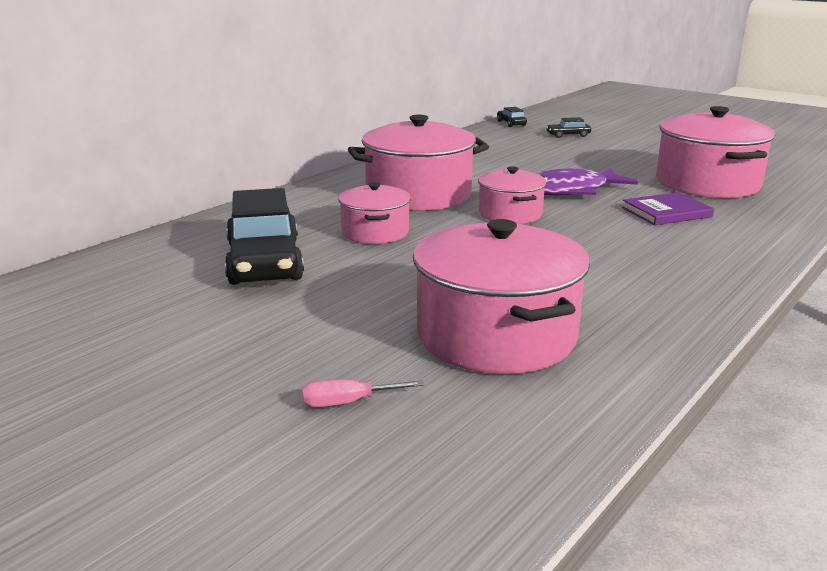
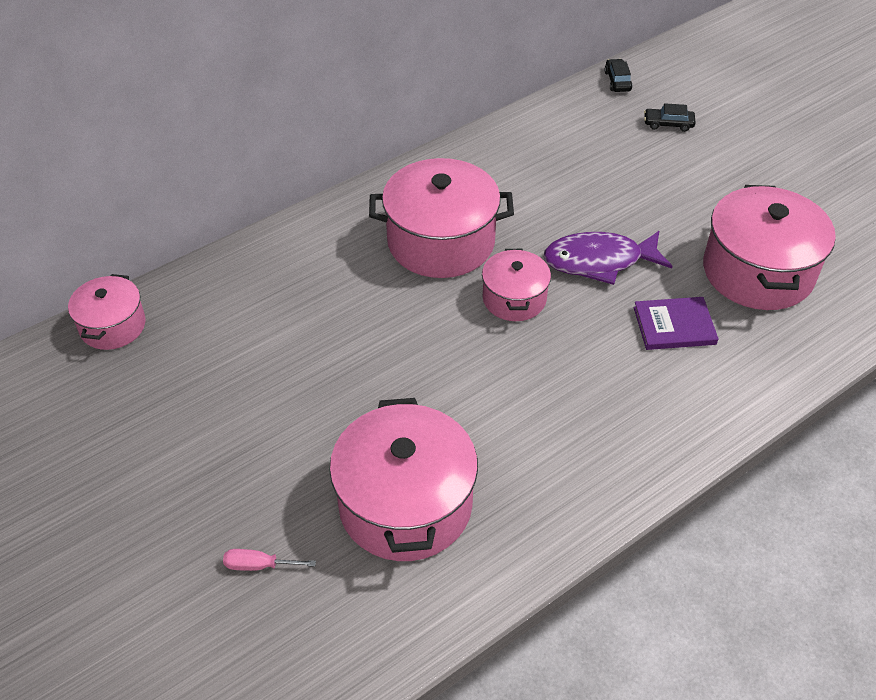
camera: 15 degrees right, 25 degrees up
black car [225,188,304,285] -> none
pink pot [338,182,411,244] -> pink pot moved to [68,274,146,350]

